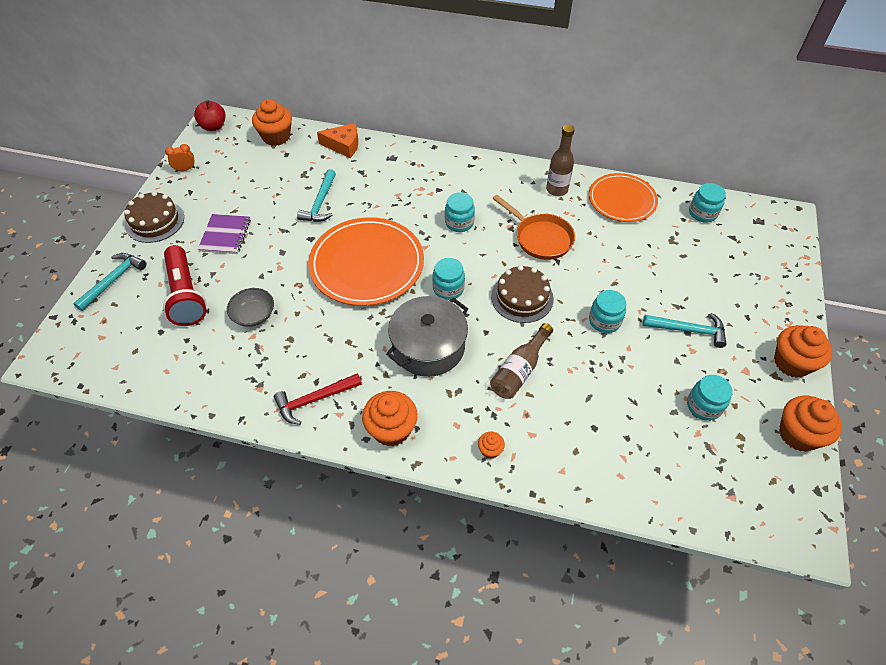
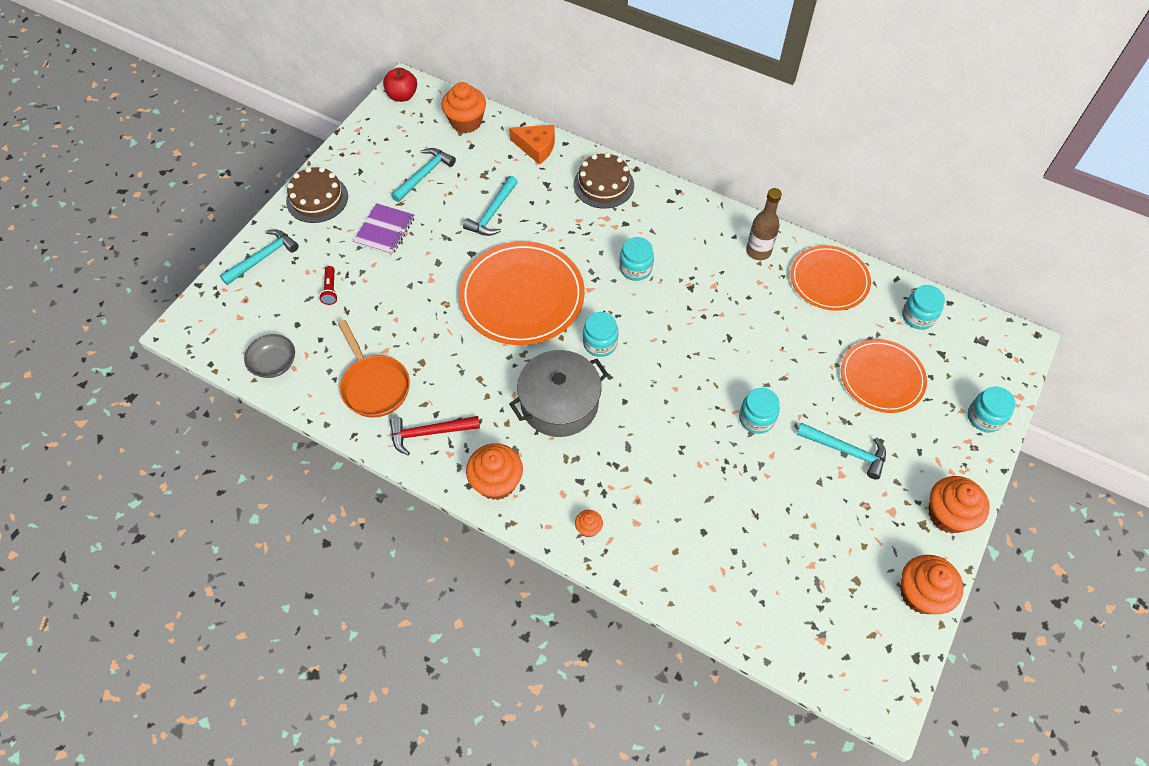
camera: 15 degrees right, 5 degrees up
red flashlight [163,245,207,326] -> red flashlight [319,266,338,305], size x0.43
orange clock [165,144,195,172] -> none
grey bowl [227,288,274,327] -> grey bowl moved to [244,334,295,378]
brown bottle [490,323,553,399] -> none
brown cake [491,265,554,323] -> brown cake moved to [574,153,634,209]
orange pan [492,195,575,260] -> orange pan moved to [338,320,410,418]
turquoise jar [687,375,733,421] -> turquoise jar moved to [968,386,1016,433]
none -> turquoise hammer [391,148,456,202]
none -> orange plate [841,339,927,413]

